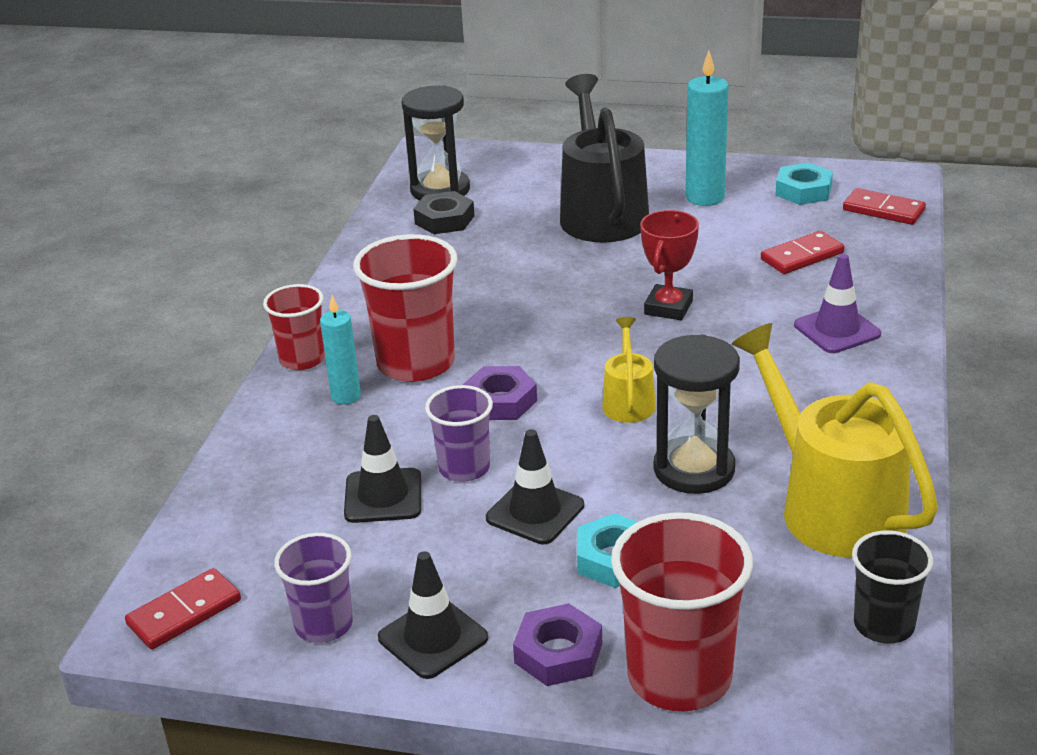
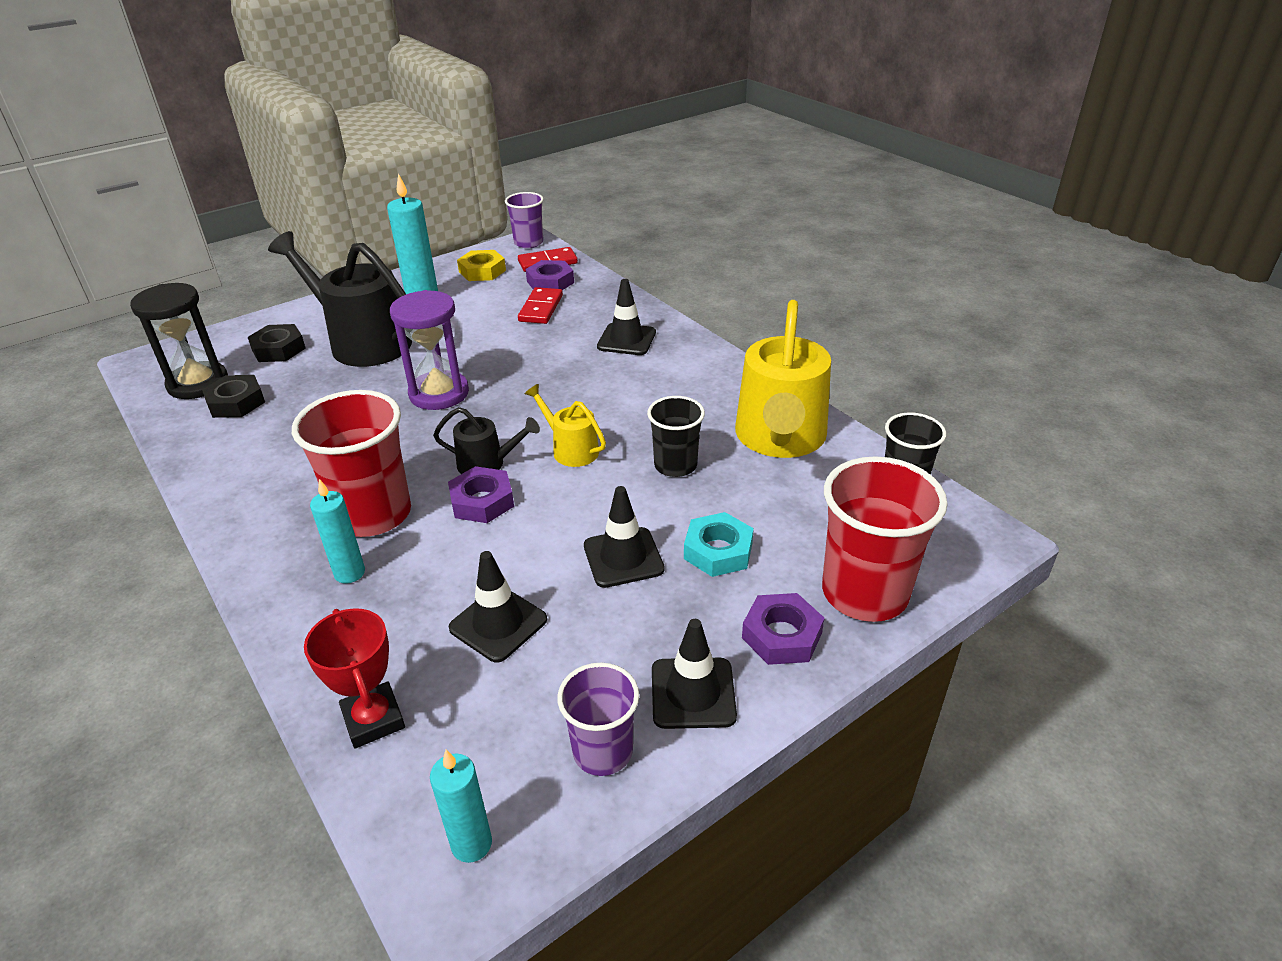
camera: 50 degrees left, 5 degrees up
red domino [125,568,241,650] -> turquoise candle [430,750,492,863]
red cup [263,284,325,370] -> none
purple cup [425,385,493,482] -> purple cup moved to [505,192,544,248]
red trophy [640,210,699,320] -> red trophy moved to [304,608,405,748]
black hourglass [654,335,740,494] -> black cup [647,396,705,477]
yellow watering can [732,323,938,558] -> yellow watering can turned 90 degrees counterclockwise [735,300,831,458]
turquoise nut [775,163,833,205] -> yellow nut [457,250,506,281]
purple traffic cone [794,254,881,353] -> black traffic cone [597,279,656,355]
none -> black nut [248,324,306,362]
none -> purple hourglass [390,290,469,410]
none -> black watering can [433,407,540,474]
none -> purple nut [526,260,574,290]

